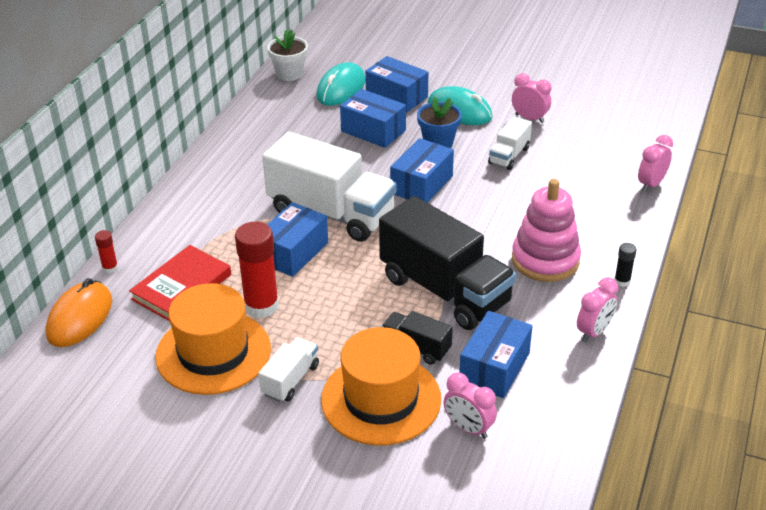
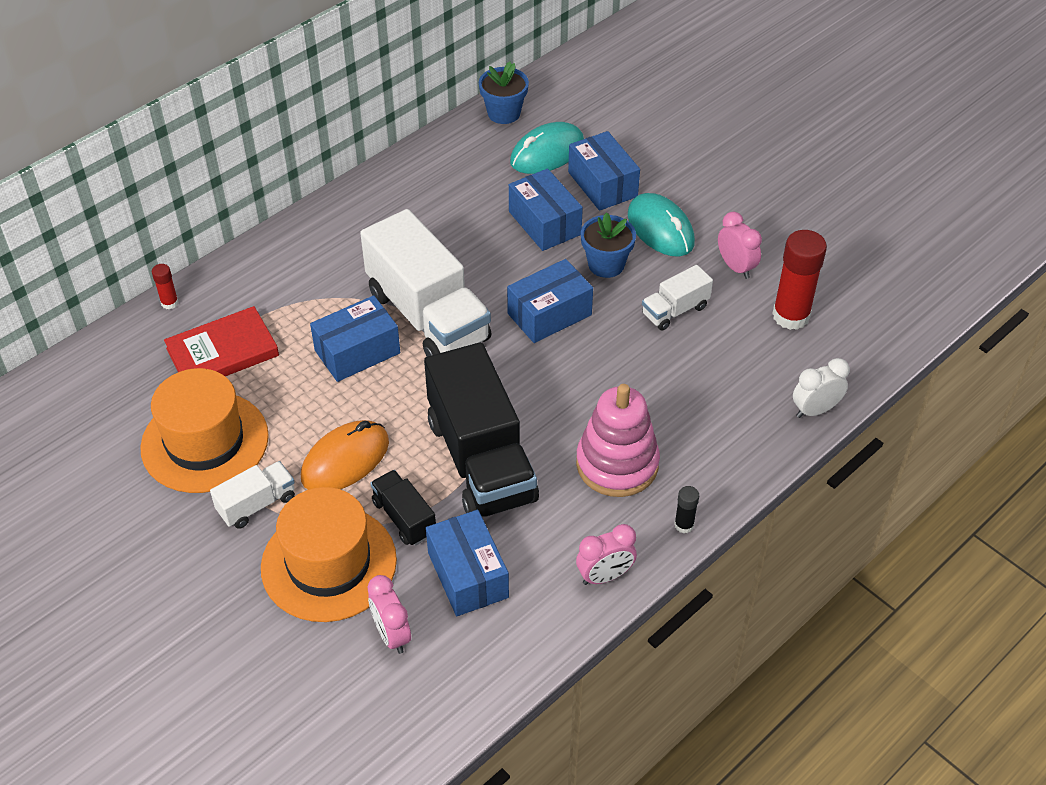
camera: 25 degrees right, 10 degrees up
orange mouse [46,278,112,347] -> orange mouse moved to [301,420,389,490]
red glue stick [235,222,279,318] -> red glue stick moved to [772,230,827,330]
white flower pot [267,29,308,81] -> blue flower pot [479,61,529,124]
blue box [459,311,532,398] -> blue box turned 75 degrees counterclockwise [426,510,509,616]
pink clock [638,135,673,192] -> white clock [793,358,850,418]

